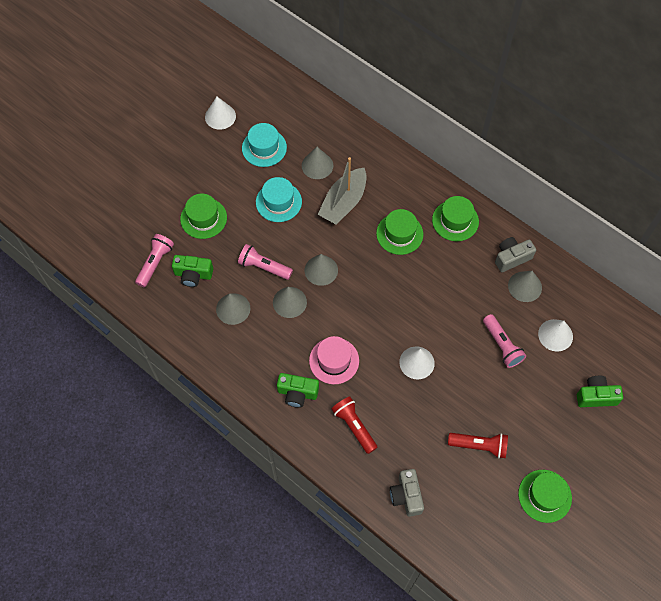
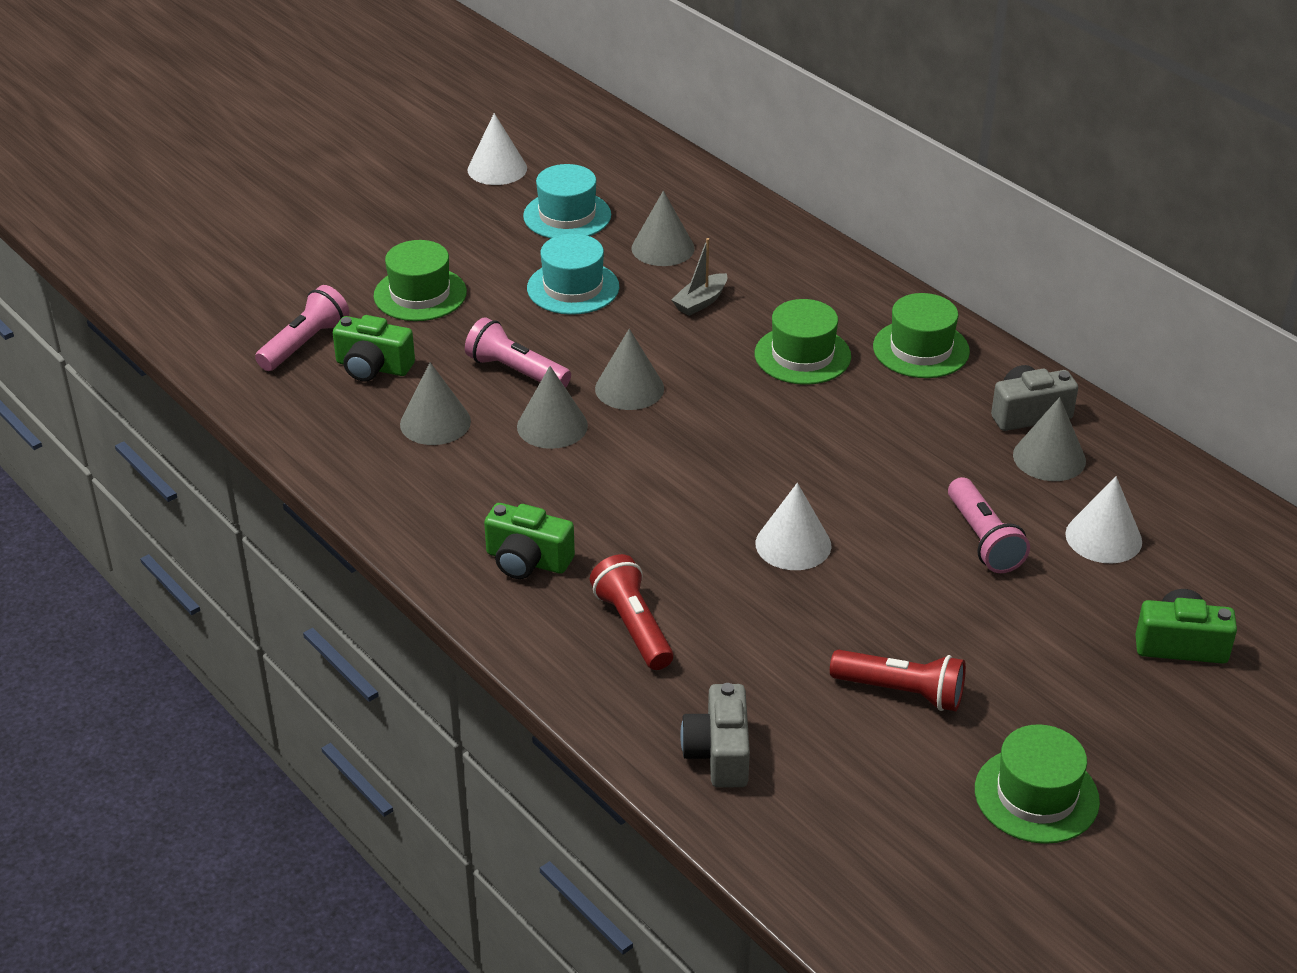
camera: 10 degrees right, 25 degrees down
pink hat [309,336,359,384] -> none
grey boat [317,157,366,224] -> grey boat [671,238,727,316], size x0.51

